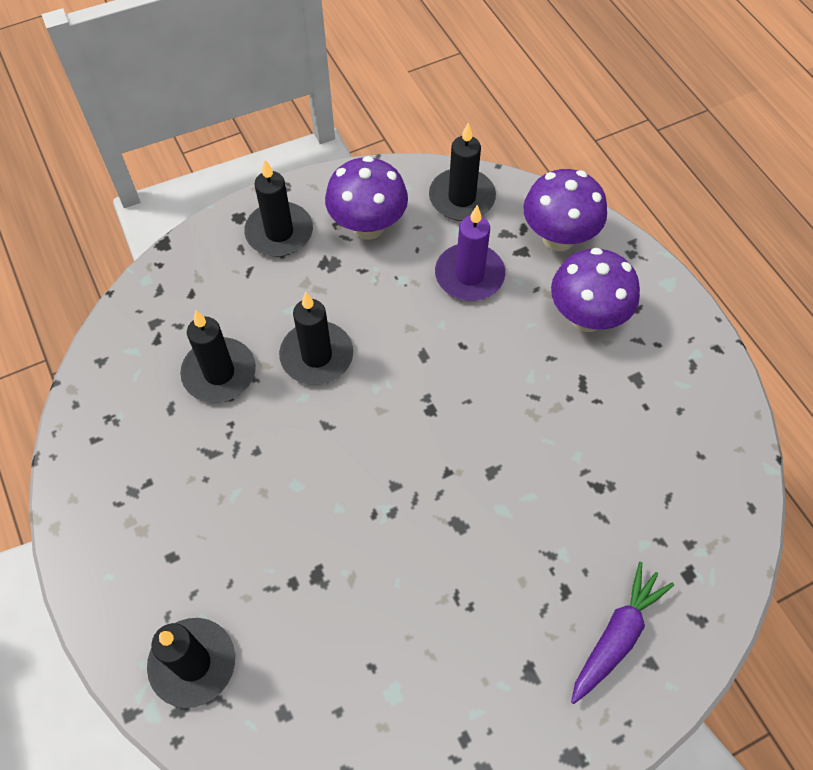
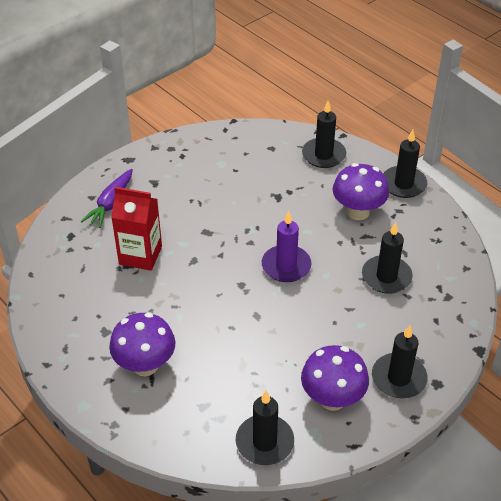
camera: 165 degrees right, 15 degrees down
black candle [279,292,353,385] -> black candle moved to [383,129,427,198]
purple candle [435,205,505,301] -> purple candle moved to [262,211,311,282]
purple mushroom [523,169,607,251] -> purple mushroom moved to [332,163,389,220]
none -> red carton [111,187,162,271]

